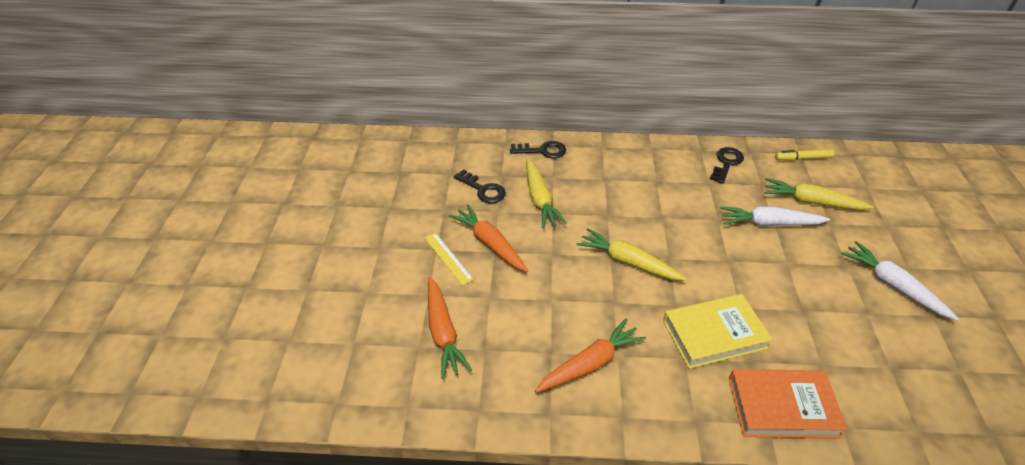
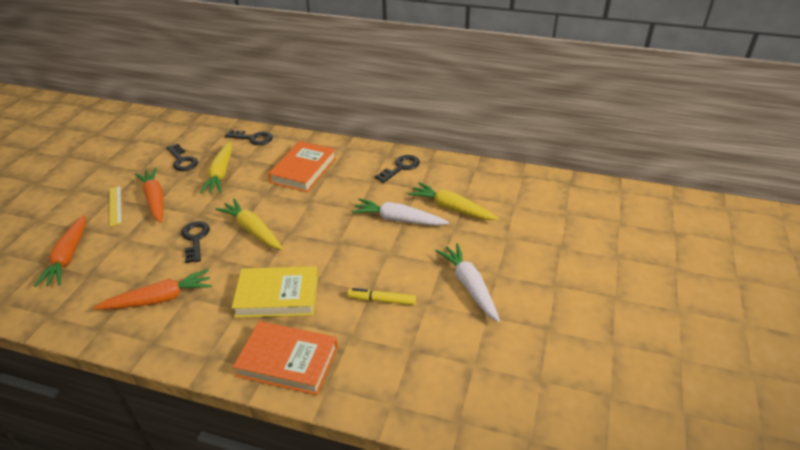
camera: 15 degrees right, 5 degrees down
yellow marker [775,149,834,160] -> yellow marker moved to [348,288,416,305]
none -> black key [181,221,210,263]
none -> orange book [268,141,336,192]

